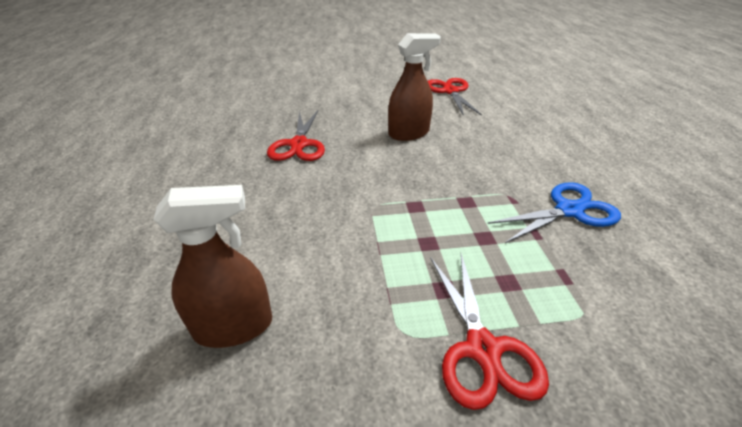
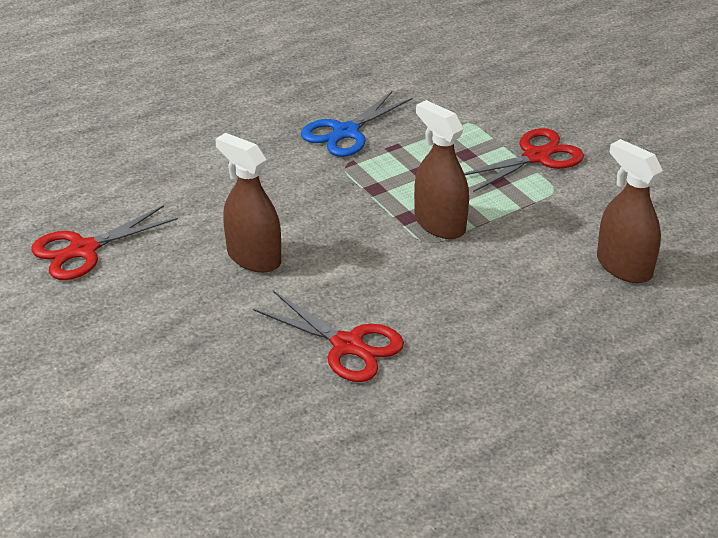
camera: 115 degrees left, 0 degrees up
red scissors [267,111,325,161] -> red scissors turned 60 degrees clockwise [253,291,404,382]
blue scissors [487,182,621,243] -> blue scissors turned 90 degrees counterclockwise [301,90,412,157]
none -> brown spray bottle [414,100,469,239]

